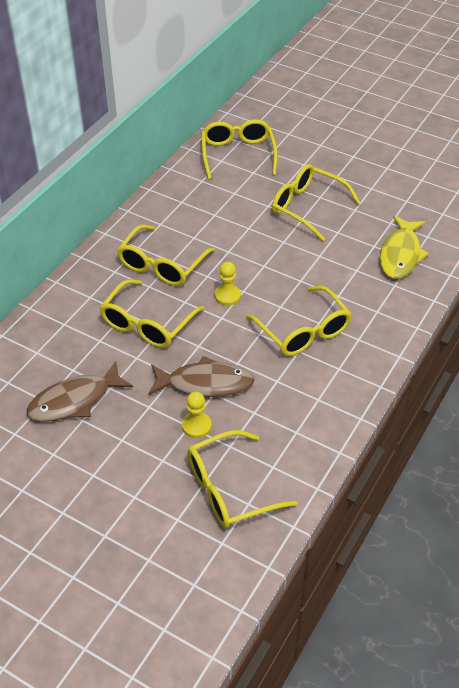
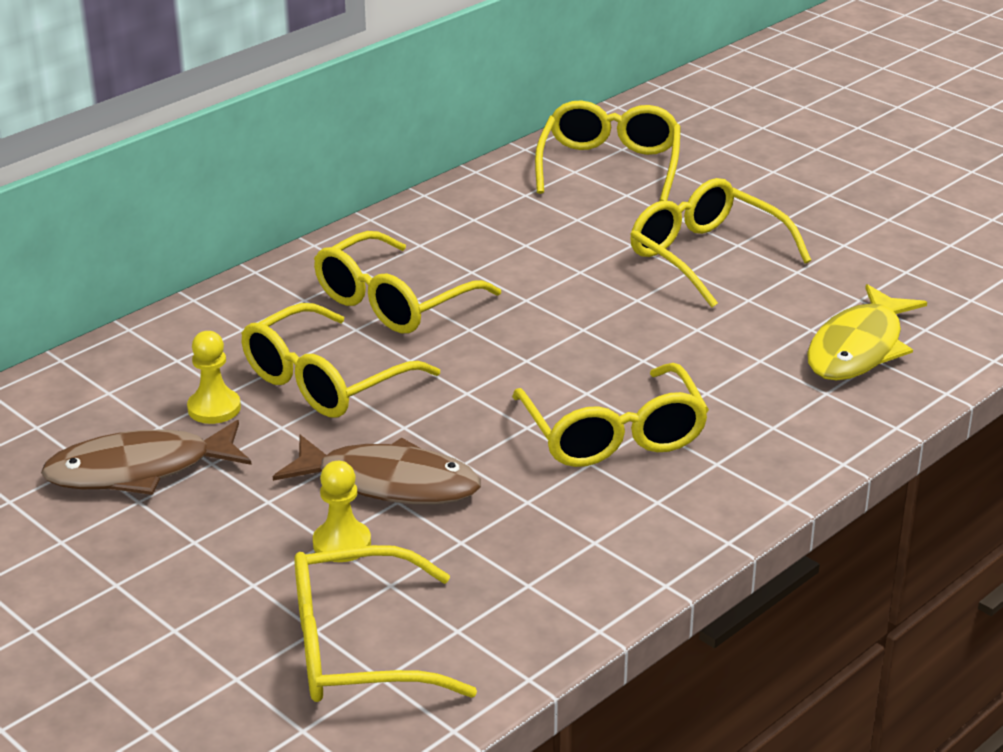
camera: 15 degrees right, 15 degrees down
yellow pawn [215,262,241,306] -> yellow pawn moved to [187,331,241,424]

